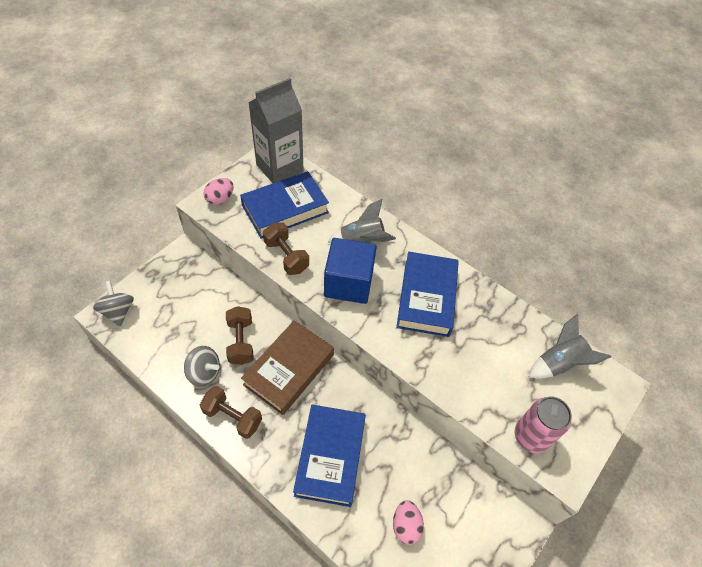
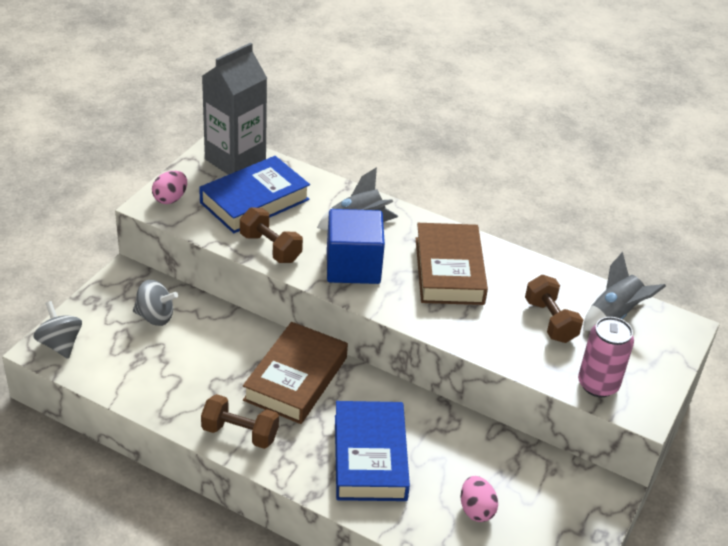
camera: 10 degrees left, 15 degrees down
grey spinning top [184,346,220,387] -> grey spinning top moved to [133,280,178,326]
brown dumbbell [226,306,254,365] -> brown dumbbell moved to [525,275,583,343]
blue book [396,251,459,337] -> brown book [416,223,488,305]

